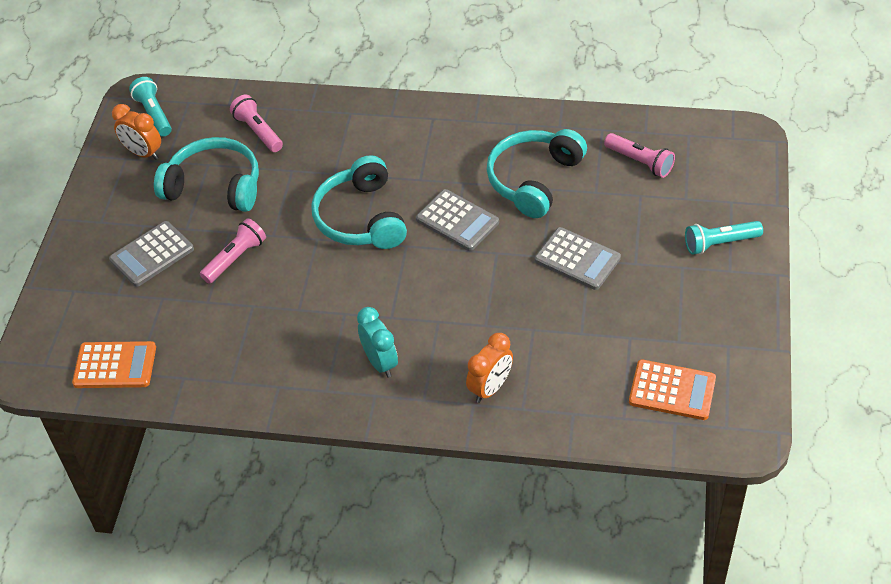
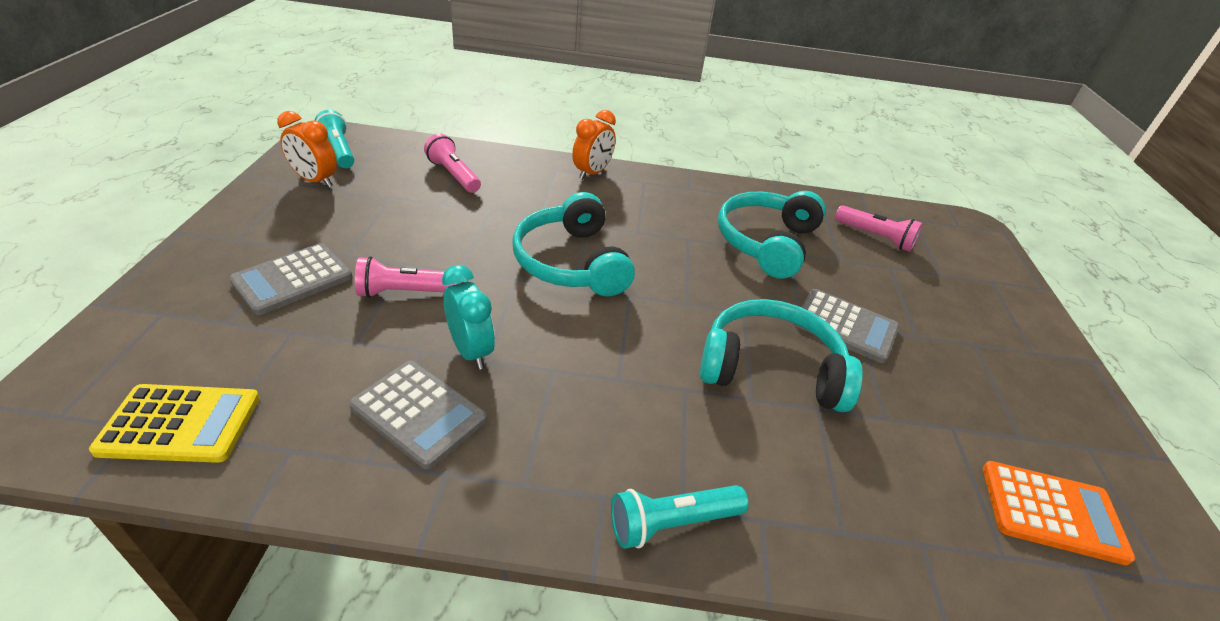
camera: 10 degrees left, 10 degrees down
orange calculator [72,341,156,388] -> yellow calculator [89,384,260,463]
turquoise headphones [154,137,259,212] -> turquoise headphones moved to [700,299,863,412]
pink flashlight [200,218,266,284] -> pink flashlight turned 135 degrees counterclockwise [355,257,462,298]
turquoise clock [357,307,398,378] -> turquoise clock moved to [442,265,495,370]
grey calculator [416,189,499,251] -> grey calculator moved to [349,360,487,469]
orange clock [466,333,513,403] -> orange clock moved to [572,110,616,180]
turquoise flashlight [685,221,763,254] -> turquoise flashlight moved to [611,485,749,549]

